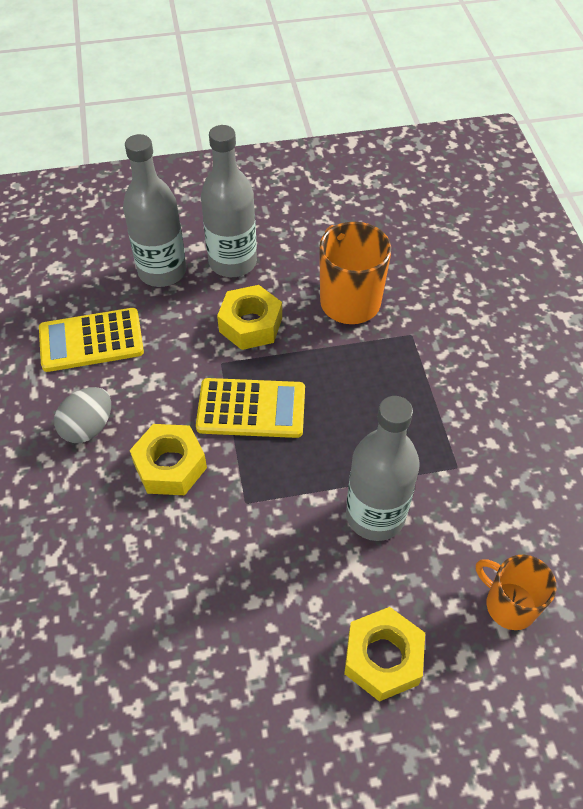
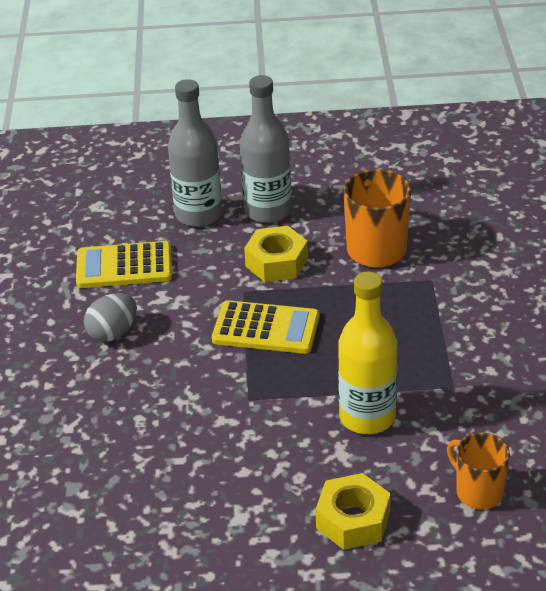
camera: 10 degrees right, 15 degrees down
yellow nut [130,424,207,495] -> none
grey bottle [346,396,420,541] -> yellow bottle [338,271,397,434]

